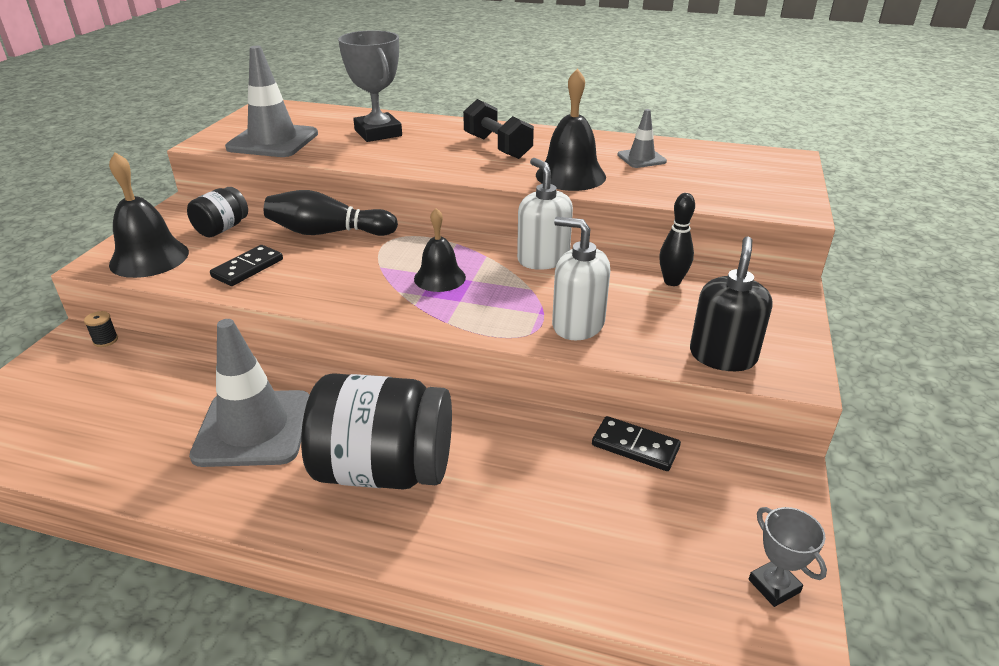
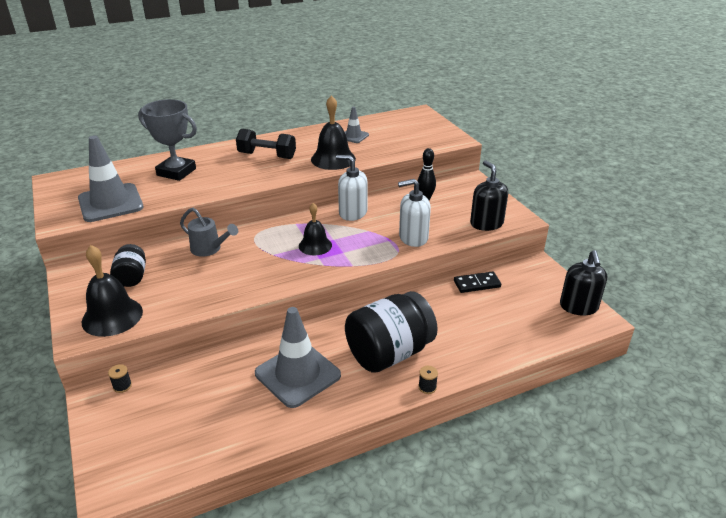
camera: 40 degrees left, 0 degrees up
black domino [210,245,283,286] -> none
black bowling pin [264,190,398,236] -> grey watering can [180,208,238,257]
grey trophy [749,507,827,607] -> black soap dispenser [560,250,607,316]
none -> black spool [419,366,438,394]

